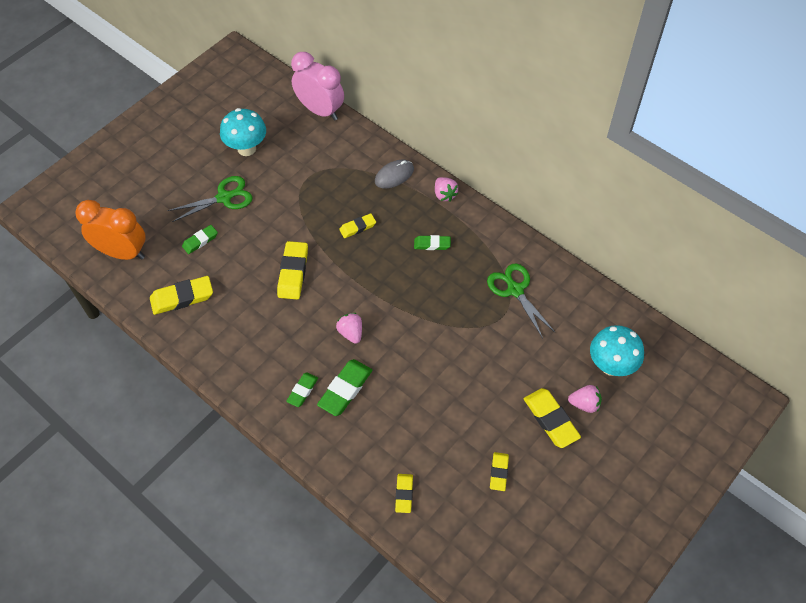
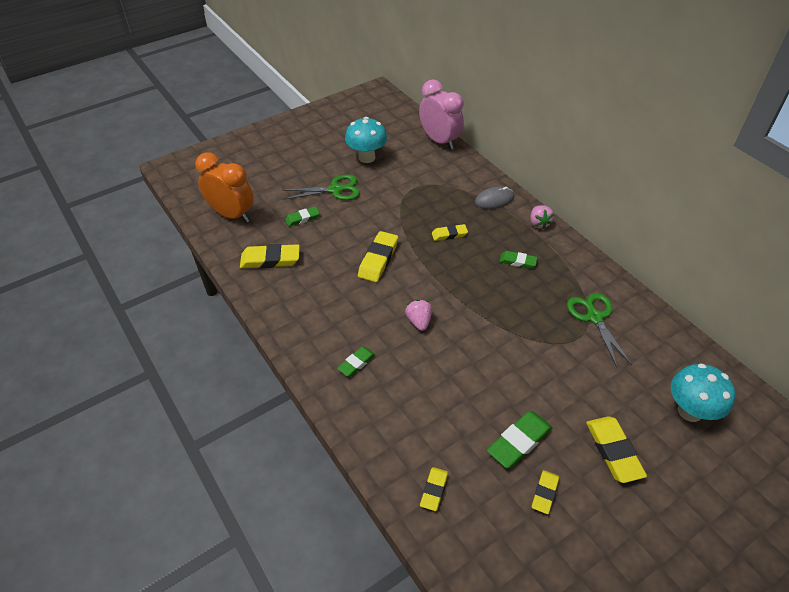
camera: 15 degrees right, 10 degrees down
green eraser [317,359,373,416] -> green eraser moved to [487,411,553,469]
pink strawberry [568,385,602,413] -> none

